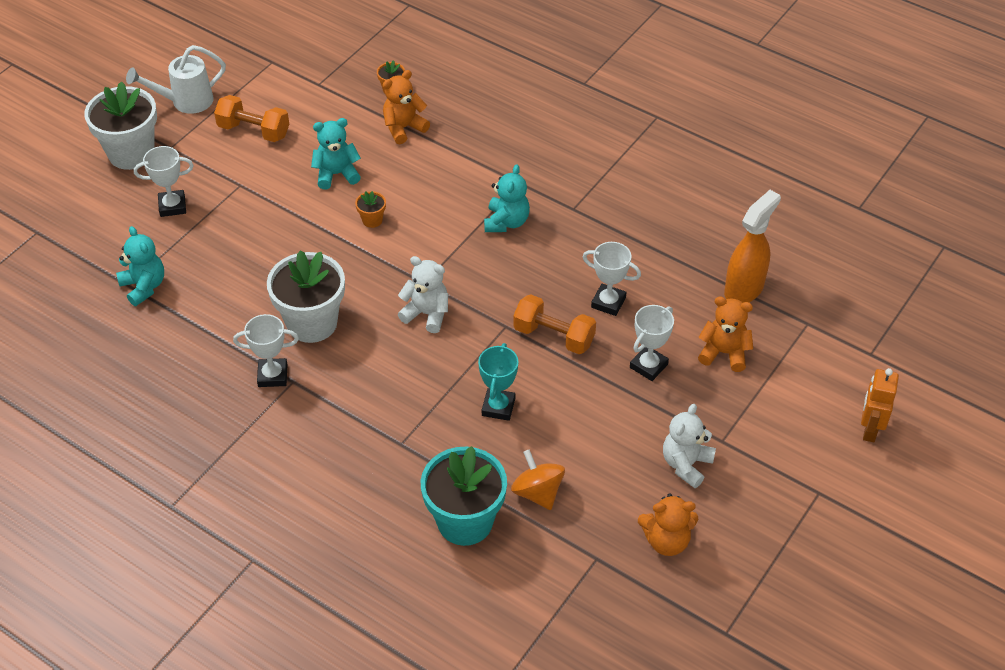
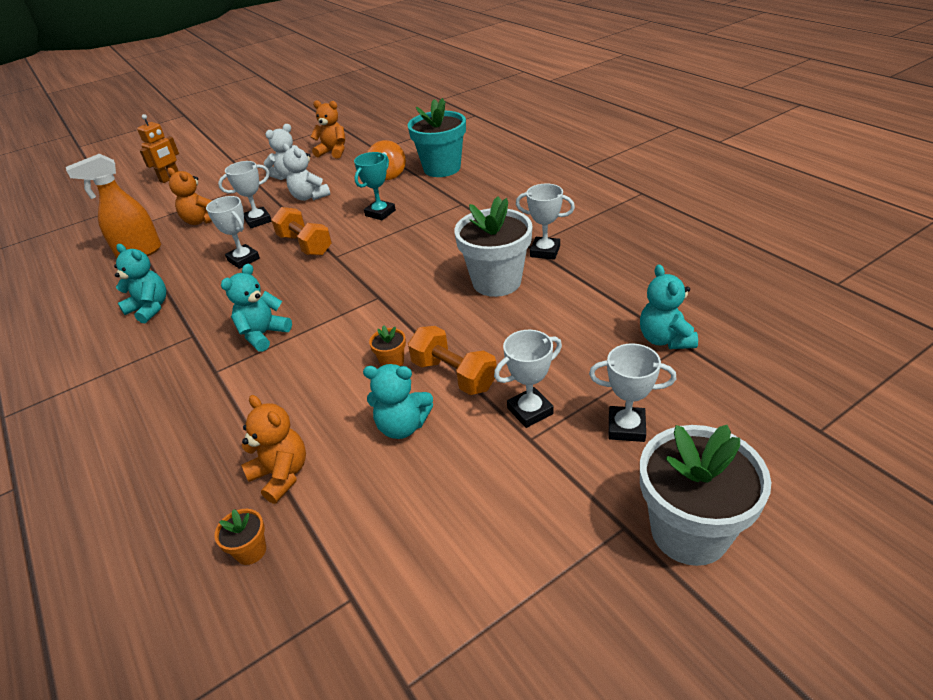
camera: 155 degrees left, 10 degrees down
white watering can [126,45,226,114] -> none
orange dumbbell [214,95,289,142] -> orange dumbbell moved to [408,326,497,395]
orange teddy bear [383,70,430,144] -> orange teddy bear turned 120 degrees counterclockwise [241,395,306,504]
white teddy bear [398,256,448,333] -> white teddy bear moved to [283,143,330,201]
none -> turquoise teddy bear [114,244,166,323]
none -> white trophy [494,330,562,428]

